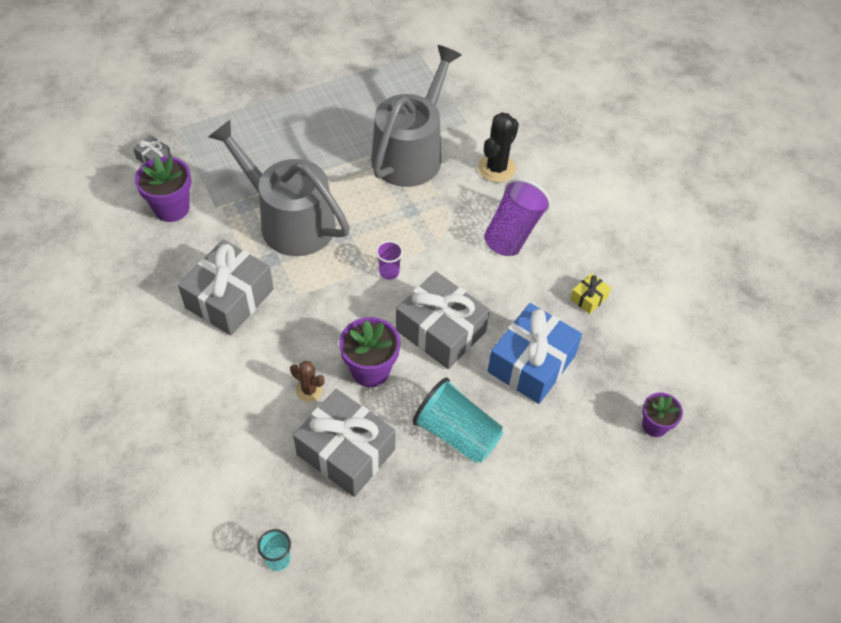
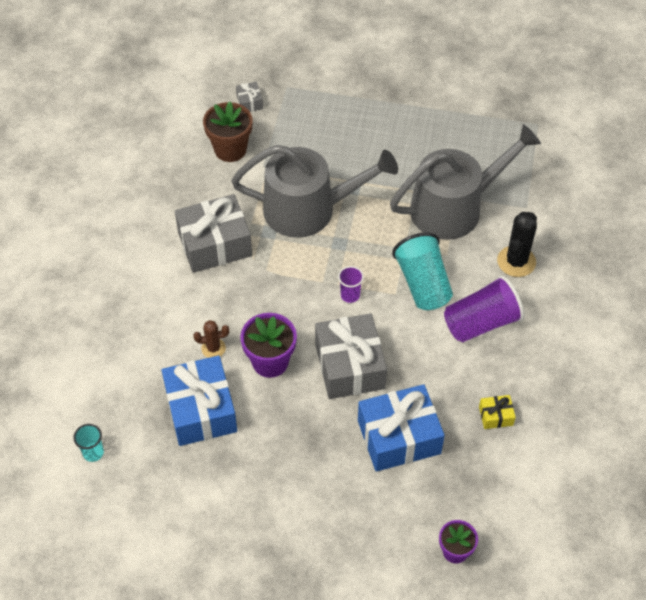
camera: 40 degrees right, 0 degrees up
purple flower pot [135,156,191,222] -> brown flower pot [203,102,252,162]
grey watering can [208,120,350,256] -> grey watering can turned 105 degrees clockwise [231,145,398,238]
brown cactus [290,361,324,402] -> brown cactus turned 75 degrees counterclockwise [193,320,229,358]
grey gift [293,389,396,497] -> blue gift [162,356,237,446]
turquoise cup [412,378,504,463] -> turquoise cup moved to [392,232,453,310]
black cactus [478,112,519,182] -> black cactus turned 45 degrees counterclockwise [497,212,537,277]

